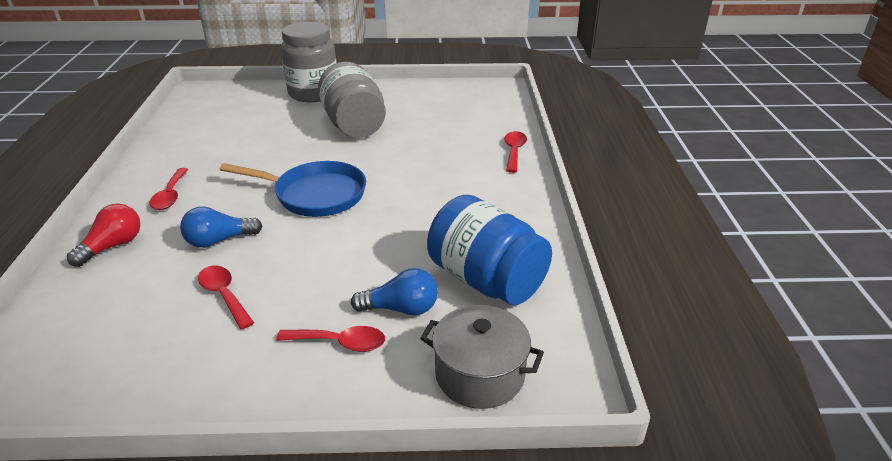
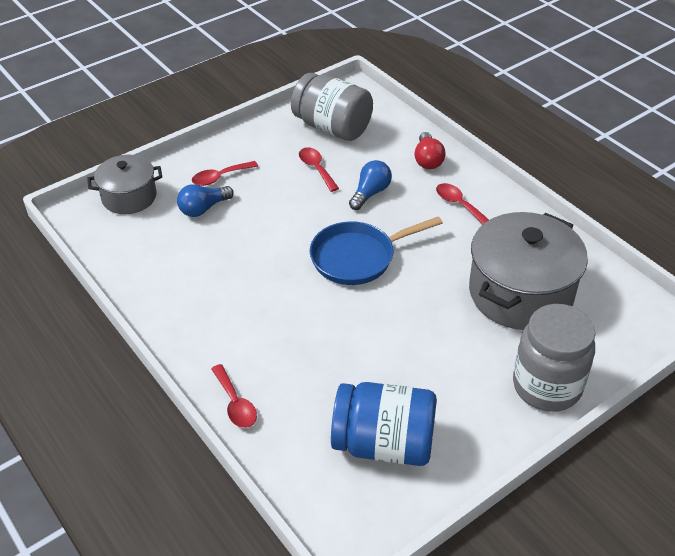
camera: 145 degrees right, 10 degrees up
red spoon [198,265,254,329] -> red spoon turned 135 degrees counterclockwise [299,147,339,192]
grey jar [318,62,386,138] -> grey jar moved to [291,73,373,141]
blue jar [427,195,552,305] -> blue jar moved to [331,382,437,466]
none -> grey pot [469,212,588,330]

